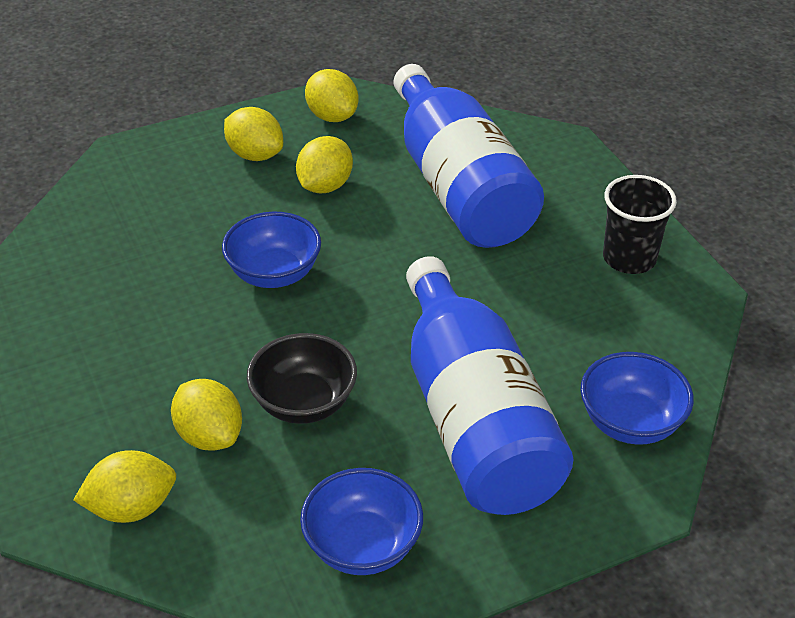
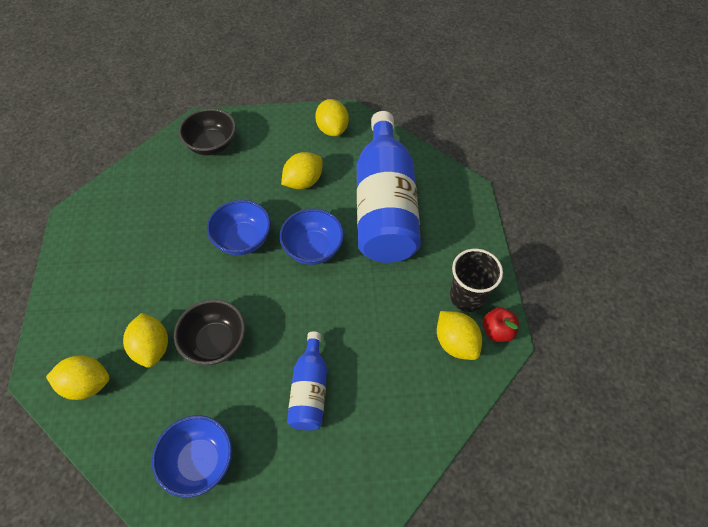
camera: 20 degrees right, 15 degrees up
yellow lemon [224,107,283,161] -> yellow lemon moved to [437,311,482,360]
blue bottle [406,256,574,515] -> blue bottle [287,331,327,431], size x0.49
blue bowl [580,352,694,445] -> blue bowl moved to [280,208,344,265]
none -> black bowl [178,108,236,156]
none -> red apple [483,307,519,342]

